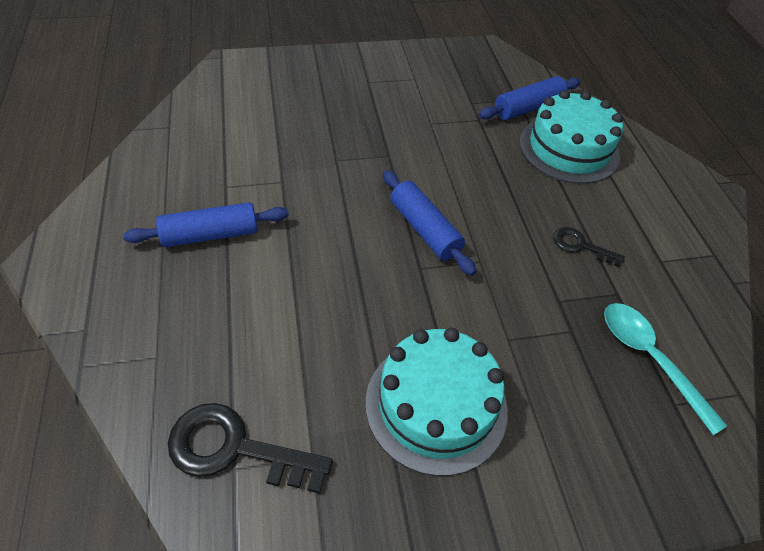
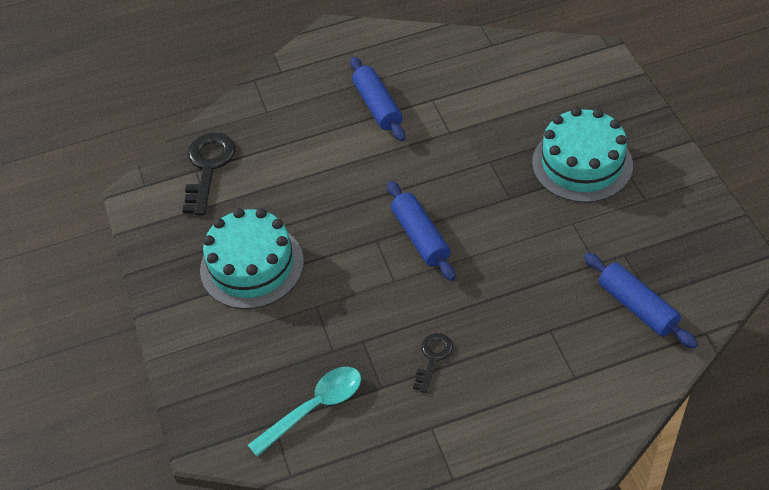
camera: 90 degrees right, 0 degrees up
blue rolling pin [383,170,476,276] -> blue rolling pin turned 75 degrees counterclockwise [387,181,456,281]
turquoise cake [519,90,623,184] -> turquoise cake moved to [532,107,633,203]

